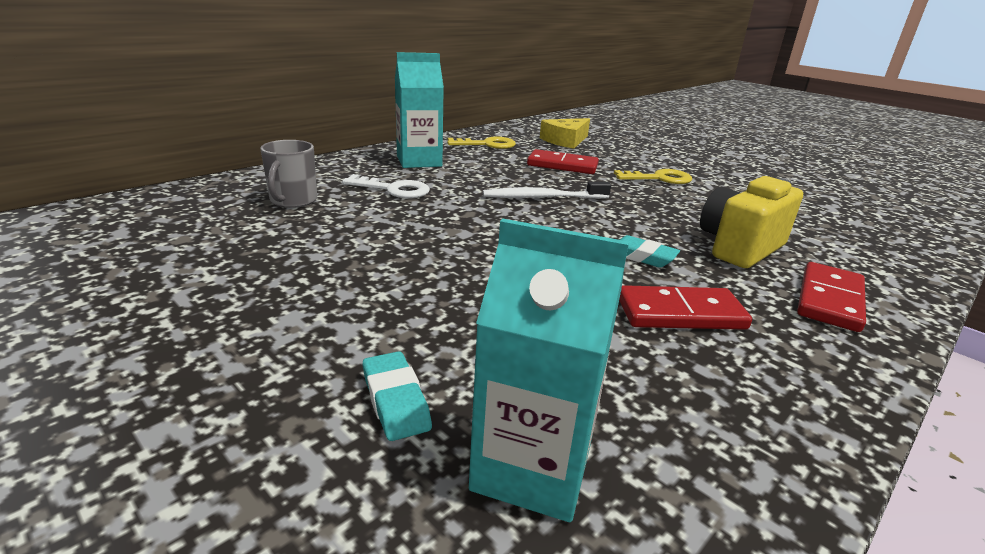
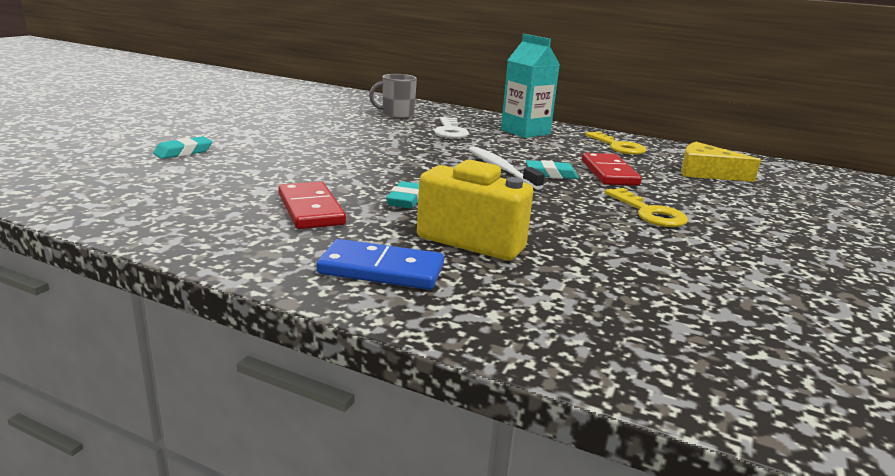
camera: 70 degrees right, 5 degrees down
turquoise carton [469,218,629,522] -> none
red domino [797,262,866,332] -> blue domino [317,239,444,290]
none -> turquoise eraser [526,160,579,179]

